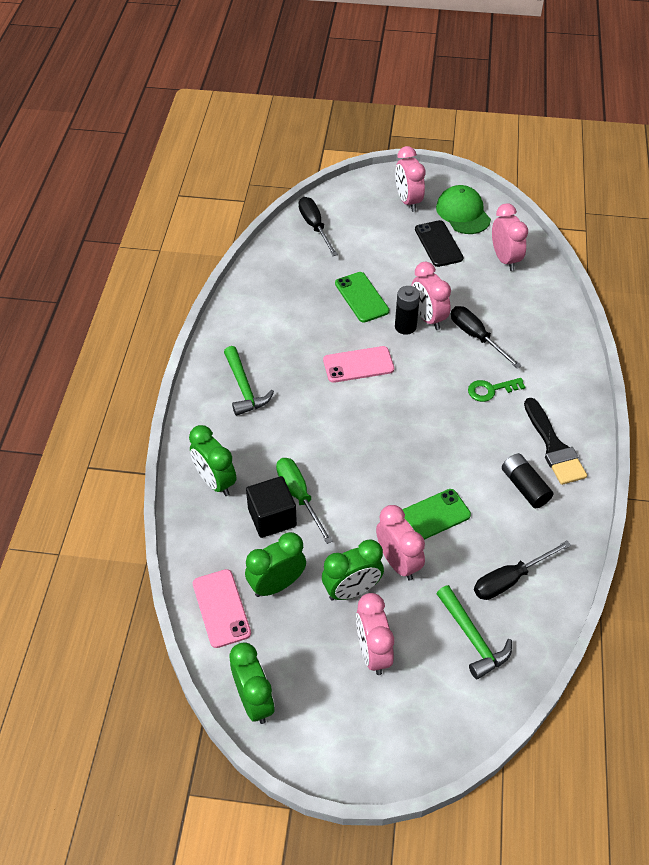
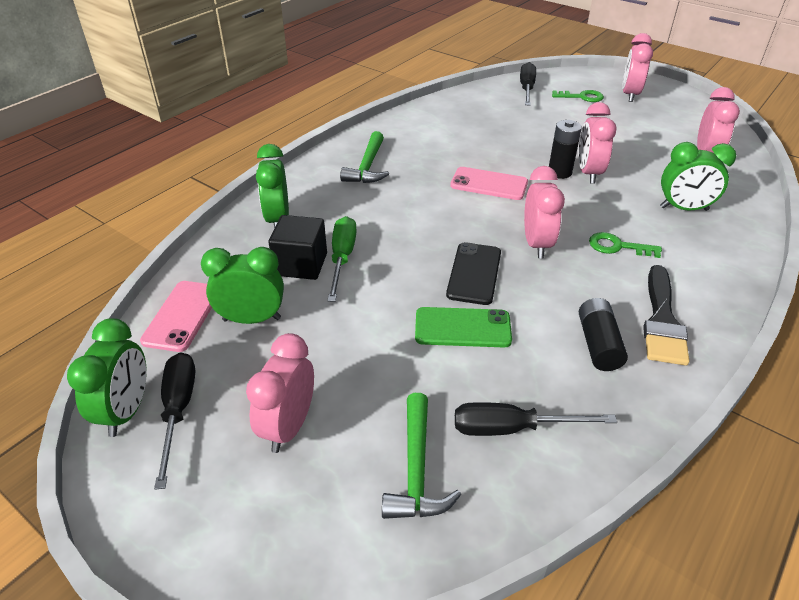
camera: 30 degrees right, 10 degrees down
green clock [322,539,384,600] -> green clock moved to [660,142,736,211]
green phone [335,272,389,322] -> none
pink clock [376,505,425,581] -> pink clock moved to [524,166,565,258]
black phone [415,220,463,267] -> black phone moved to [446,242,501,305]
green cap [436,185,491,234] -> none
black screwdriver [451,306,522,369] -> black screwdriver moved to [154,352,195,490]
none -> green key [552,90,604,102]

